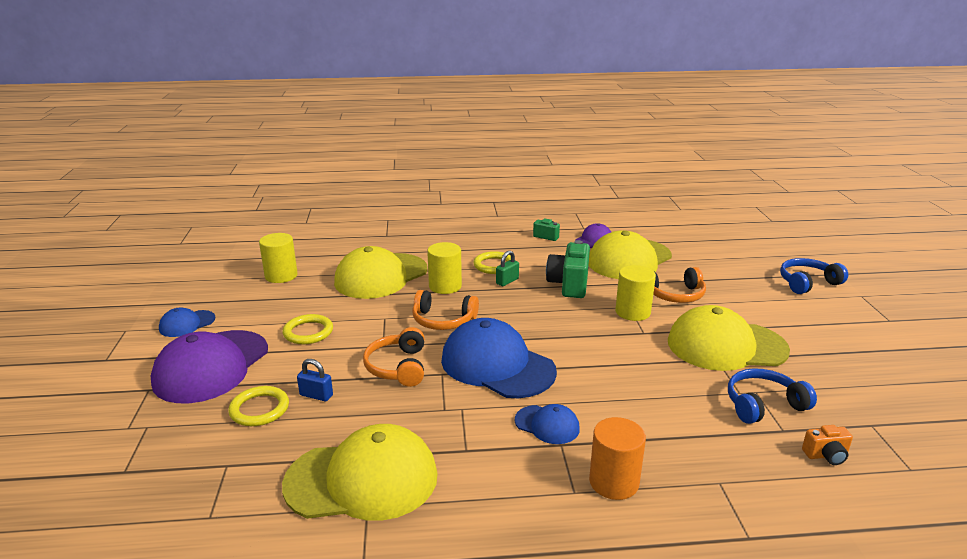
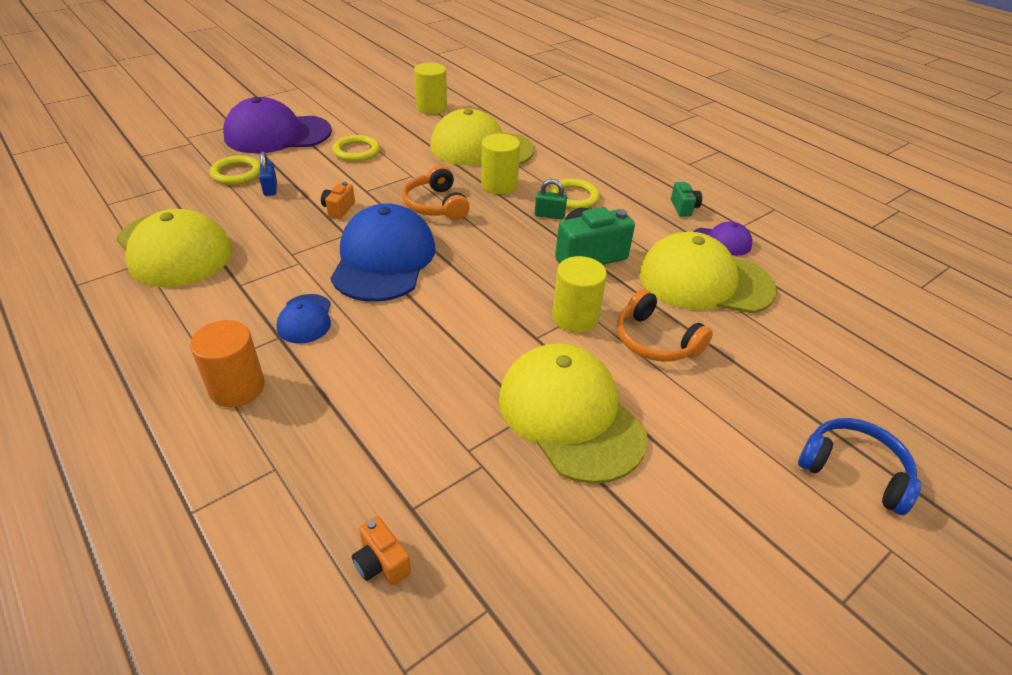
camera: 55 degrees right, 15 degrees up
blue cap [159,307,215,337] -> none
orange headphones [363,327,424,387] -> orange camera [321,182,355,219]
blue headphones [728,368,817,424] -> none

